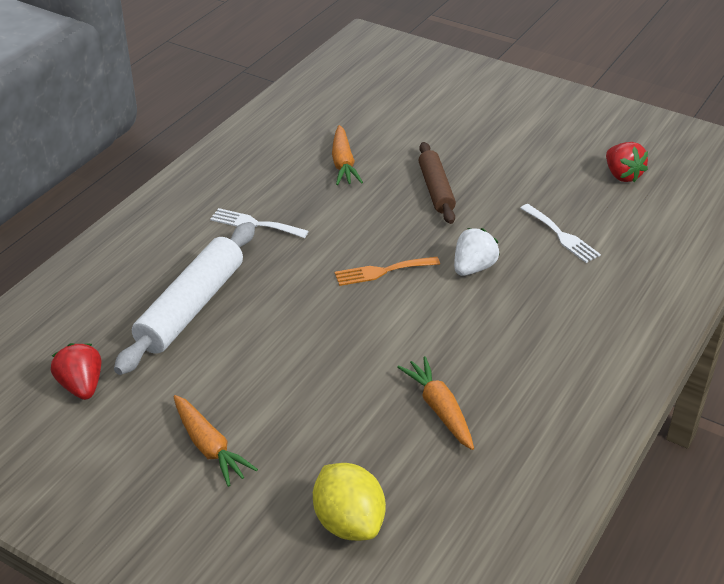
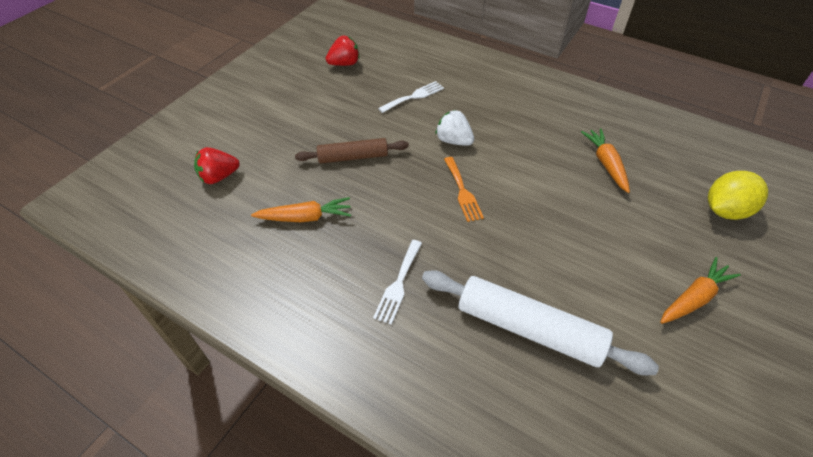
camera: 90 degrees left, 10 degrees up
red strawberry [51,343,102,400] -> red strawberry moved to [194,147,240,184]
orange carrot [397,356,474,450] -> orange carrot turned 105 degrees clockwise [581,128,630,193]

